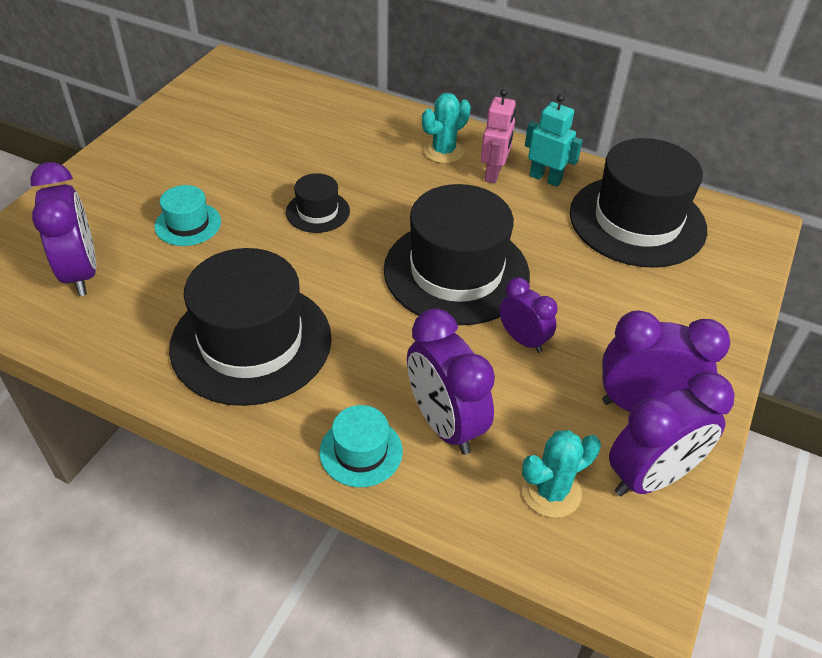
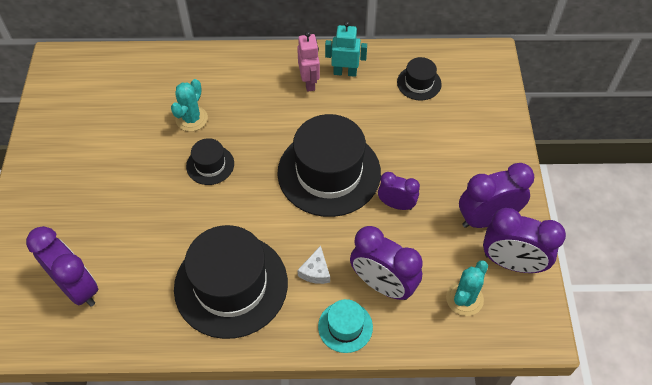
camera: 25 degrees left, 10 degrees up
turquoise hat [154,185,221,246] -> none
turquoise cactus [422,93,471,164] -> turquoise cactus moved to [171,79,208,131]
black hat [570,138,707,268] -> black hat [397,57,442,101], size x0.47
purple clock [609,372,735,496] -> purple clock turned 75 degrees clockwise [483,208,566,273]
none -> white cheese [297,246,330,284]

